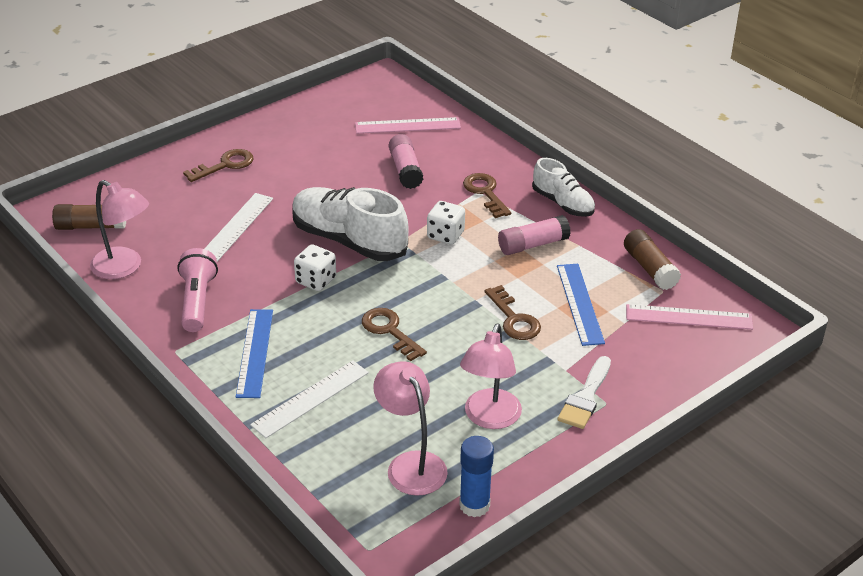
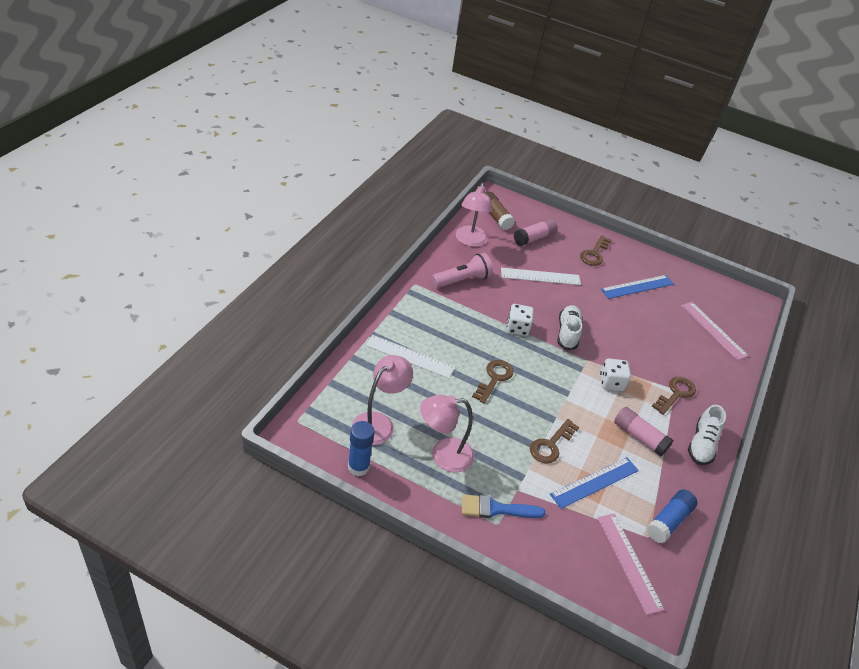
camera: 60 degrees right, 5 degrees up
brown key [183,149,254,182] -> brown key turned 90 degrees clockwise [580,235,612,266]
blue ruler [236,309,273,398] -> blue ruler moved to [601,275,674,299]
white shoe [292,187,409,261] -> white shoe [557,305,583,350], size x0.59
pink glue stick [389,134,423,189] -> pink glue stick moved to [514,218,558,246]
white brush [558,356,611,429] -> blue brush [462,495,545,518]
brown glue stick [624,229,681,290] -> blue glue stick [646,489,698,544]

